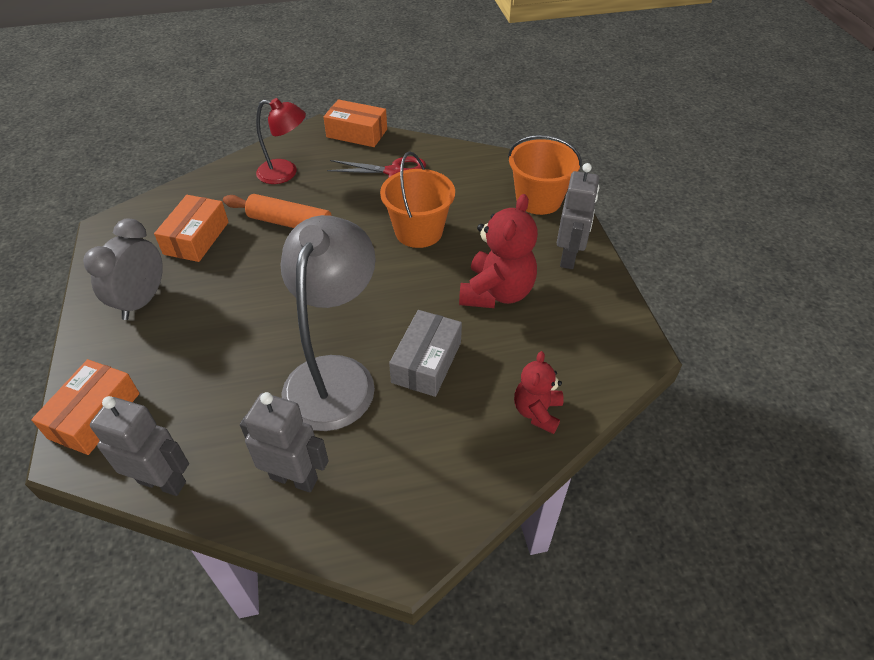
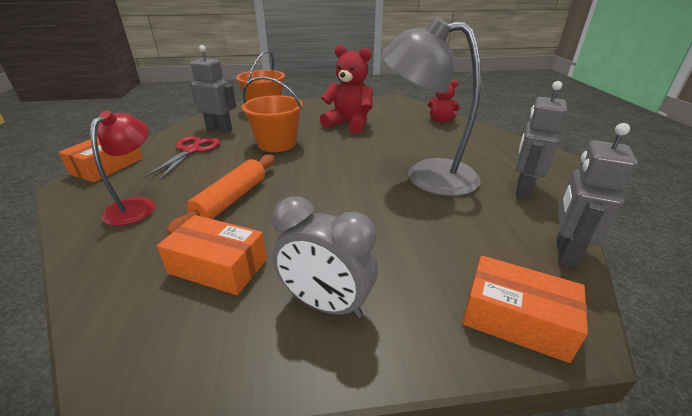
camera: 85 degrees left, 15 degrees down
grey box [389,310,462,397] -> none
grey robot [557,163,599,269] -> grey robot moved to [191,45,236,133]

